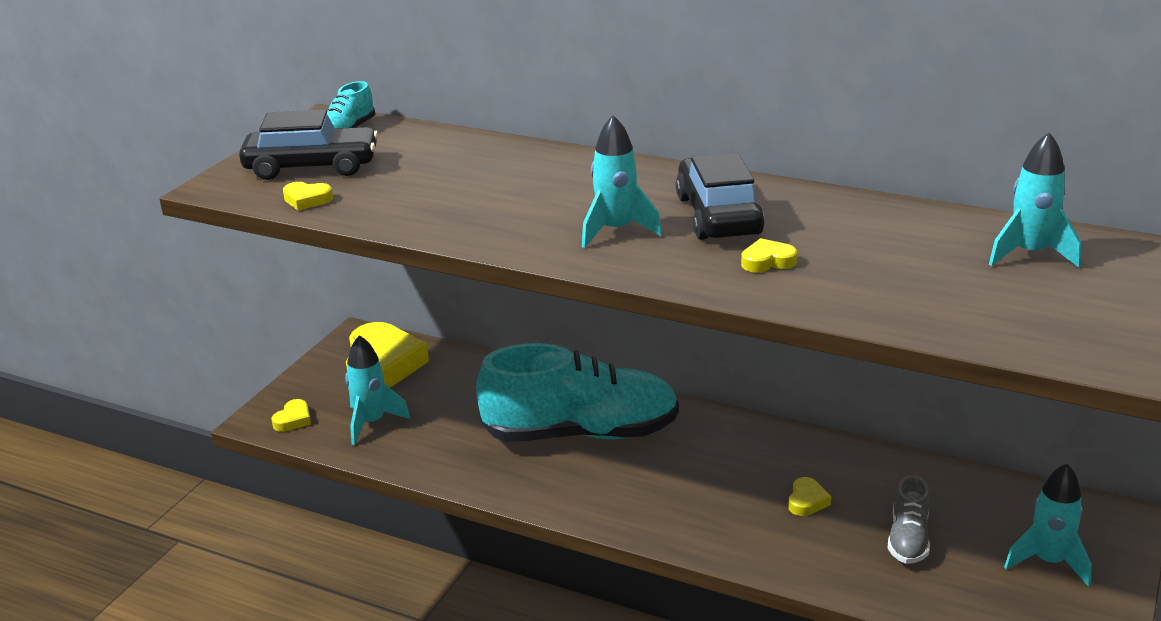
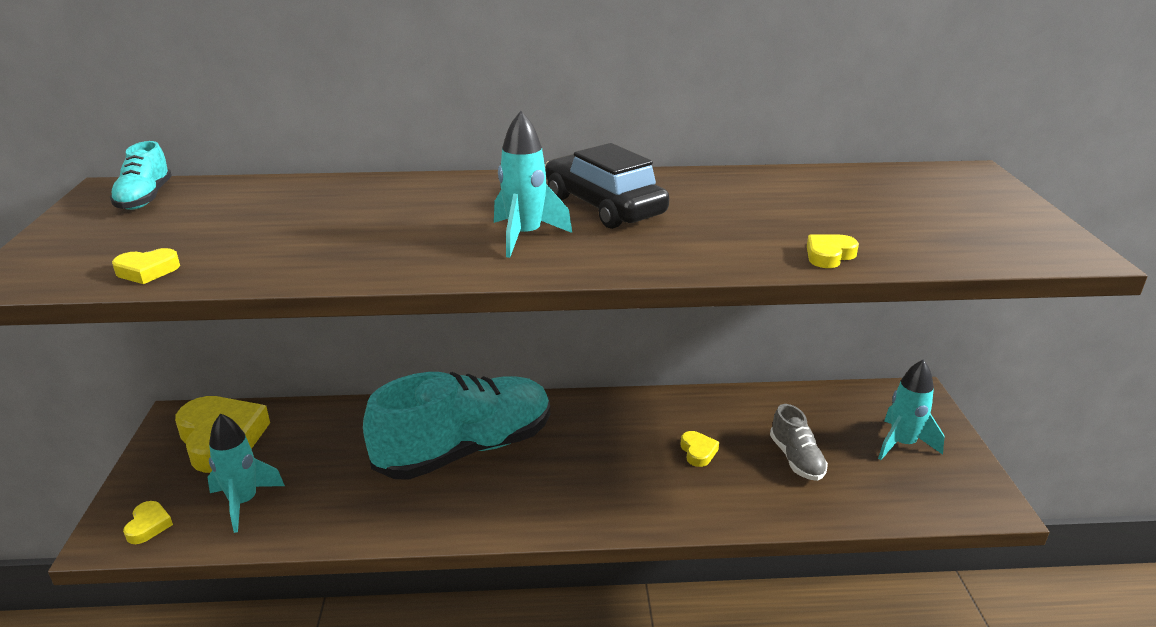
camera: 30 degrees left, 0 degrees up
black car [239,110,378,180] -> none
yellow heart [741,238,797,272] -> yellow heart moved to [807,234,859,268]
turquoise rocket [989,132,1081,268] -> none

